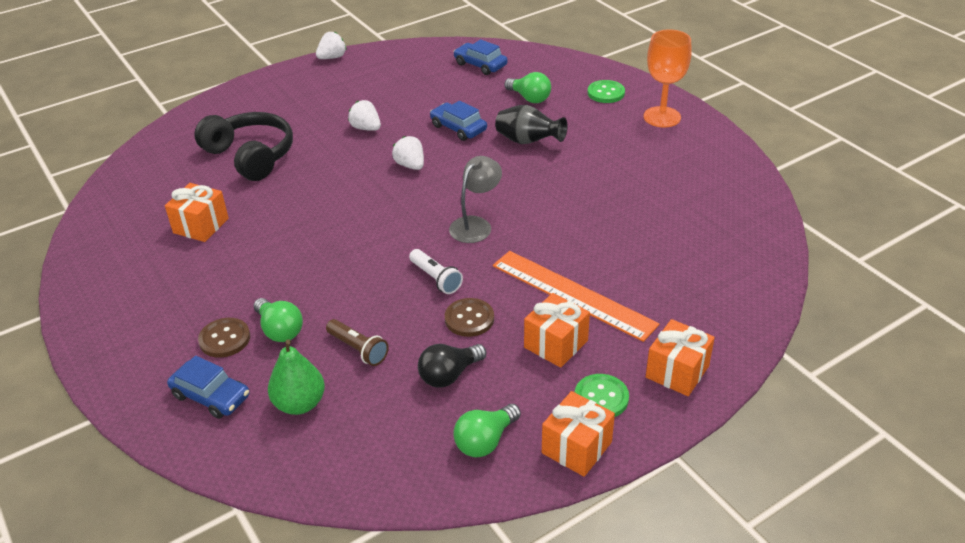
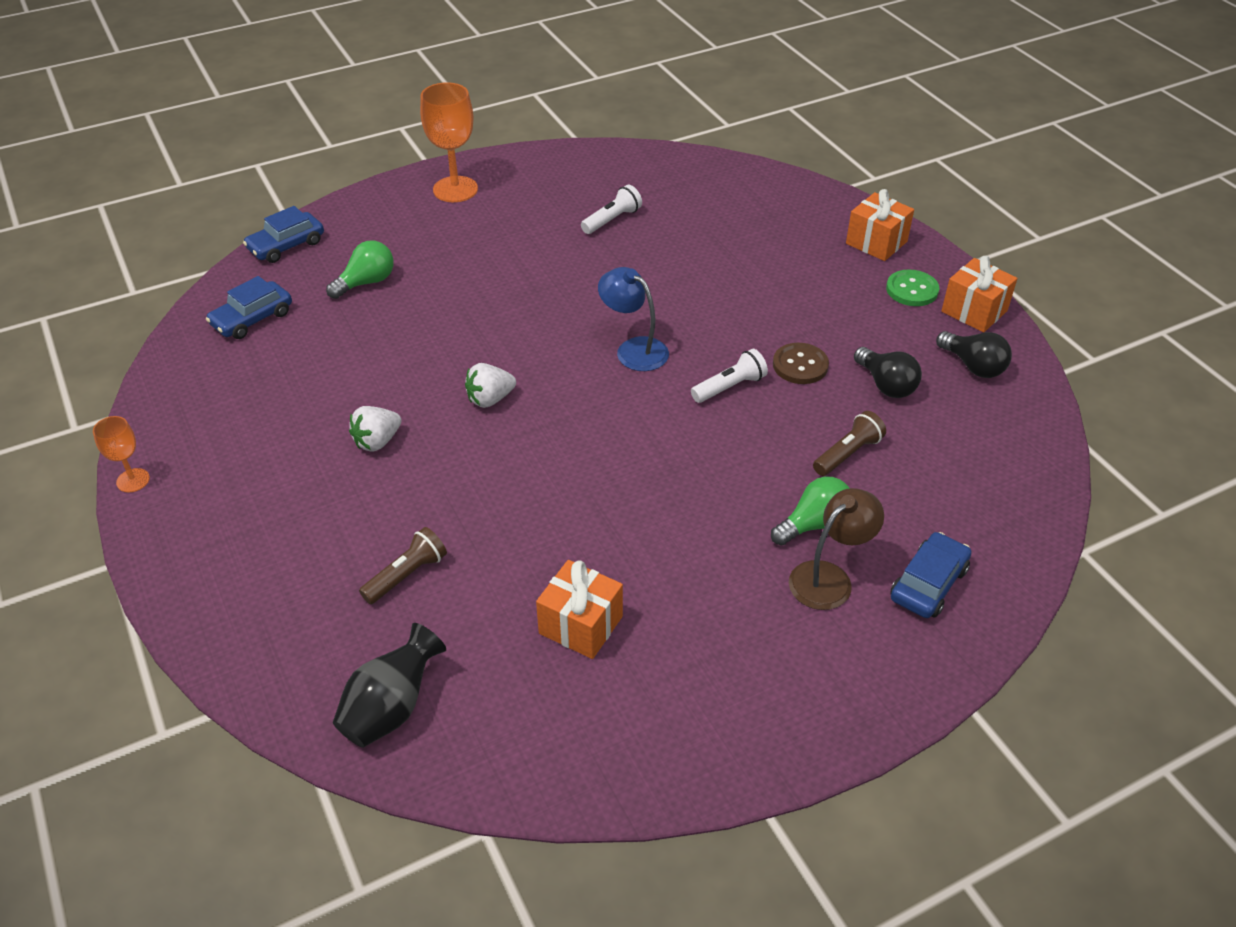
camera: 85 degrees left, 5 degrees up
black headphones [194,112,293,181] -> brown flashlight [359,527,447,604]
brown button [198,318,250,358] -> brown lamp [789,488,884,610]
green pear [268,339,325,415] -> none
white strawberry [316,31,347,59] -> orange goblet [93,416,150,492]
blue car [430,101,487,141] -> blue car moved to [243,206,324,263]
grey lamp [449,156,502,243] -> blue lamp [598,267,669,371]
green light bulb [453,404,521,457] -> black light bulb [936,331,1012,378]
orange ruler [493,251,659,342] -> none
black vase [495,105,568,144] -> black vase moved to [333,623,446,748]
orange gift [524,293,590,368] -> none
green button [587,80,625,103] -> none
none -> white flashlight [581,185,642,234]

